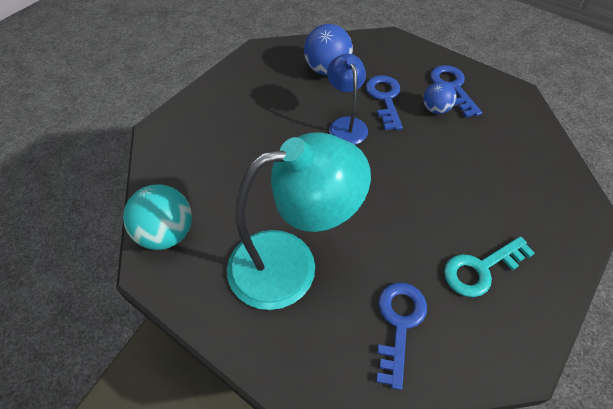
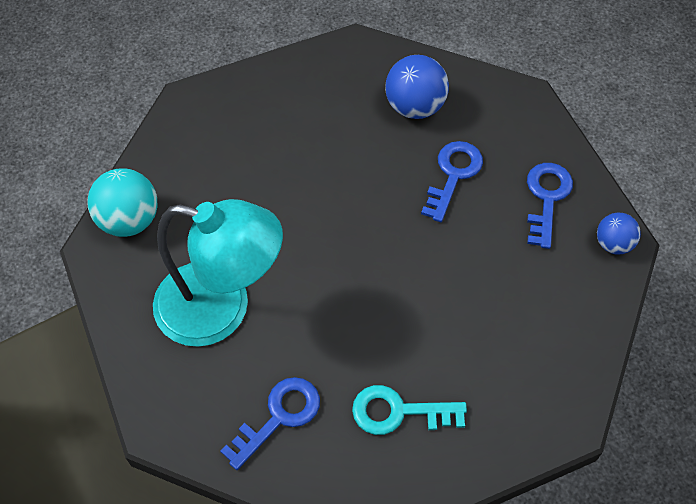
camera: 30 degrees right, 5 degrees up
blue lamp [327,54,368,145] -> none
blue ball [423,81,457,114] -> blue ball moved to [597,213,641,255]

